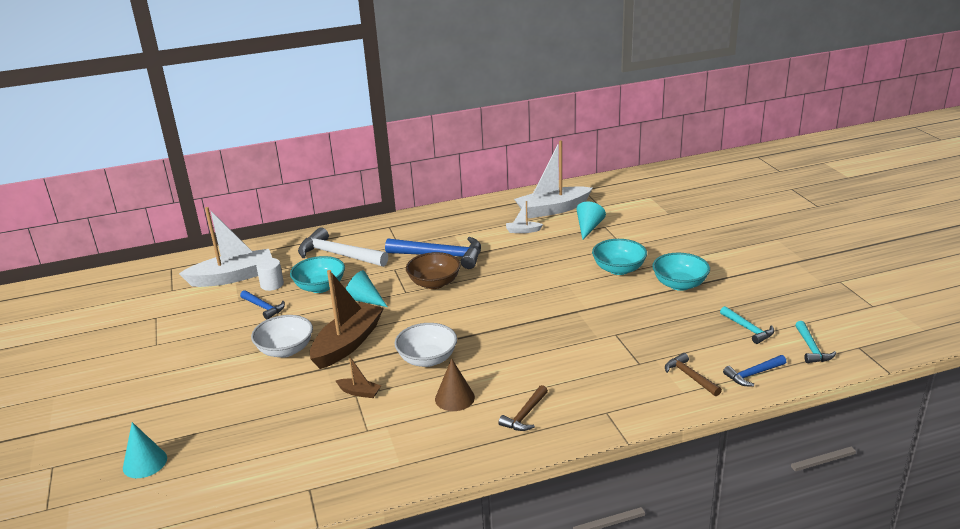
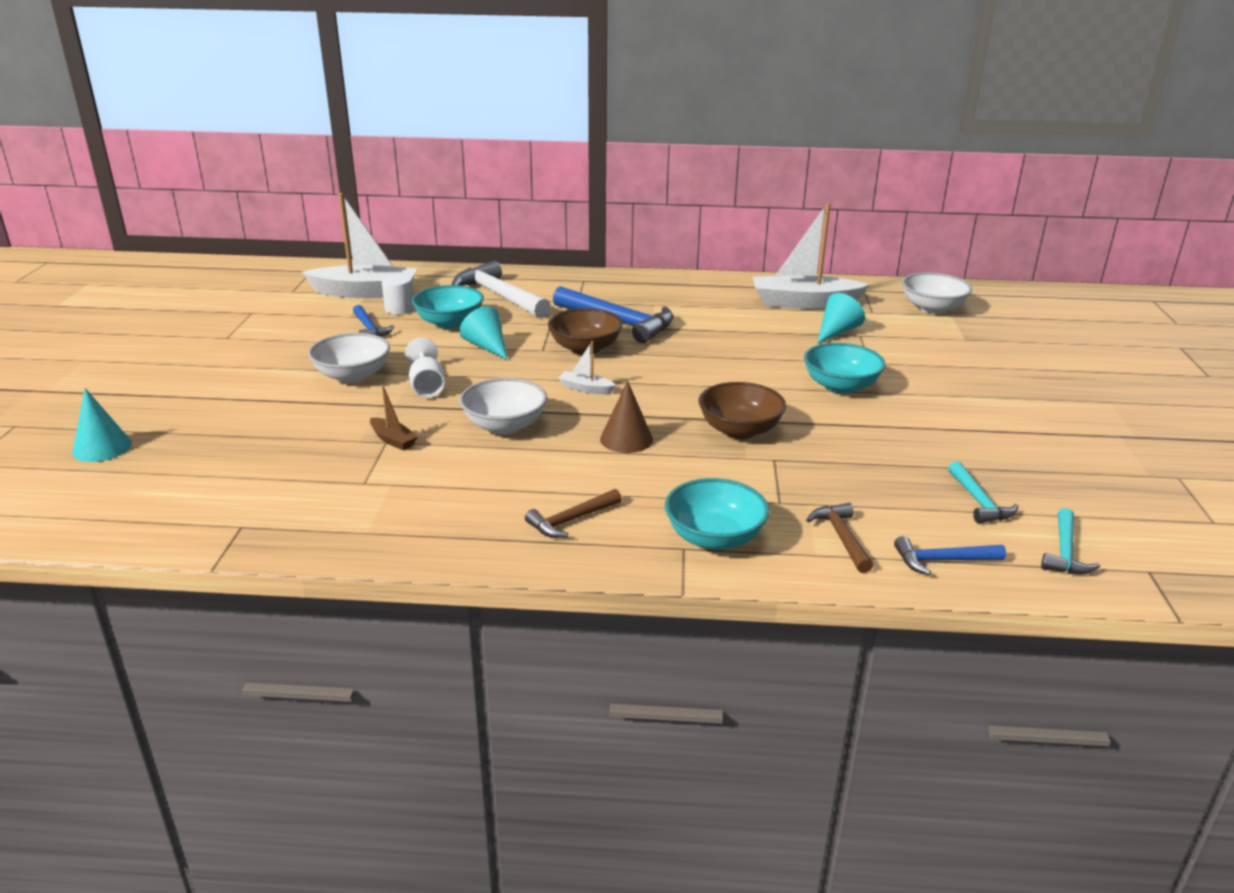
camera: 20 degrees right, 0 degrees up
brown boat [310,270,384,369] -> white goblet [405,338,445,398]
brown cone [435,358,475,411] -> brown cone moved to [600,381,653,453]
white boat [506,201,543,233] -> white boat moved to [558,341,616,395]
turquoise bowl [652,253,710,291] -> turquoise bowl moved to [665,478,769,550]
none -> brown bowl [699,382,786,439]
none -> white bowl [902,273,972,314]

